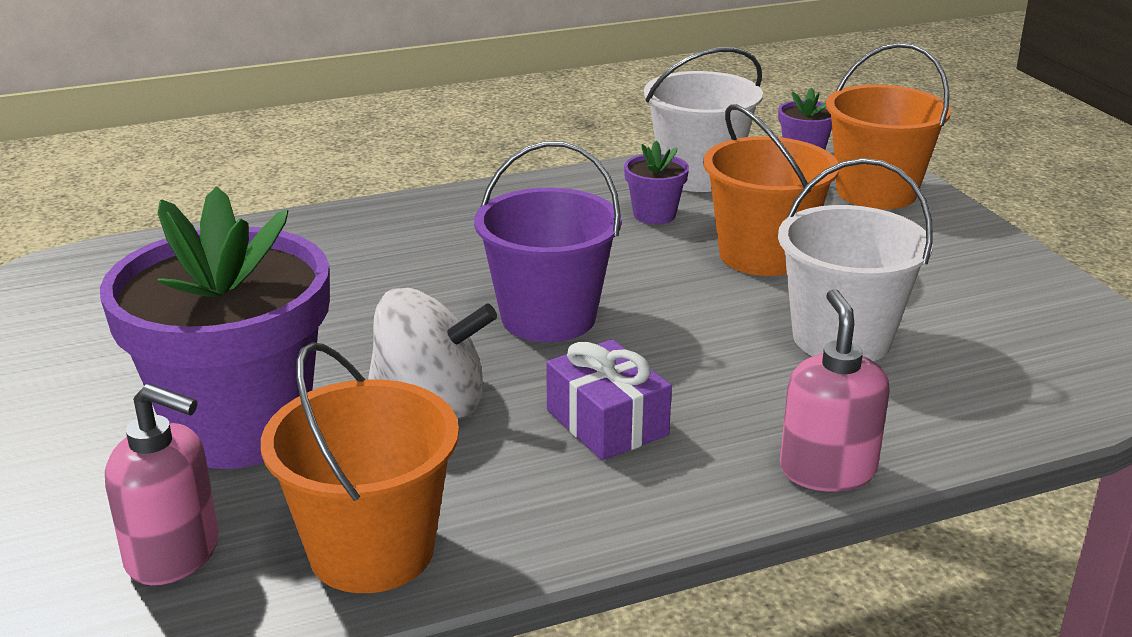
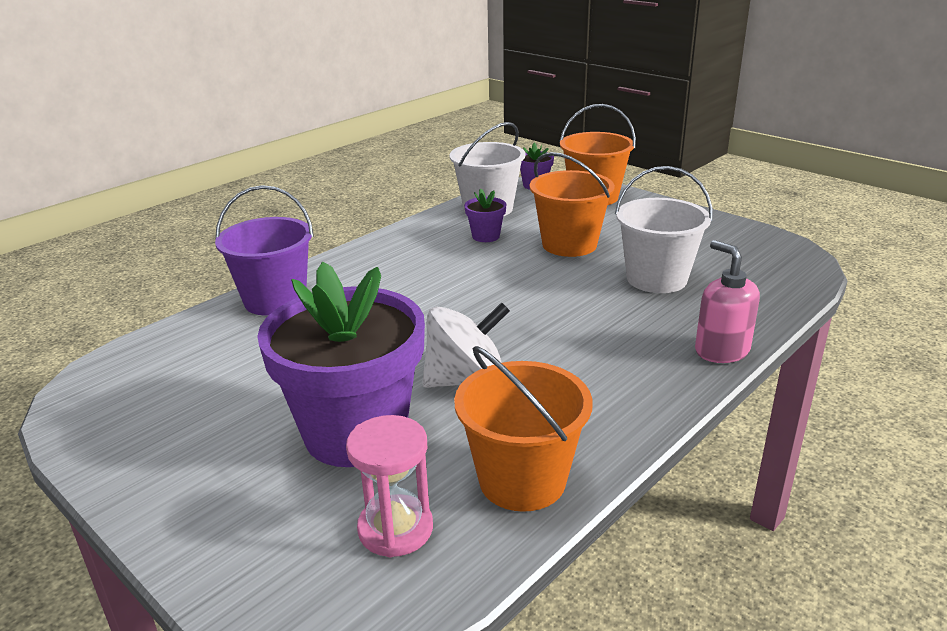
camera: 25 degrees left, 0 degrees up
pink soap dispenser [105,383,219,585] -> pink hourglass [346,415,433,557]
purple bucket [474,141,622,342] -> purple bucket moved to [215,185,314,316]
purple gift [546,339,672,460] -> none

